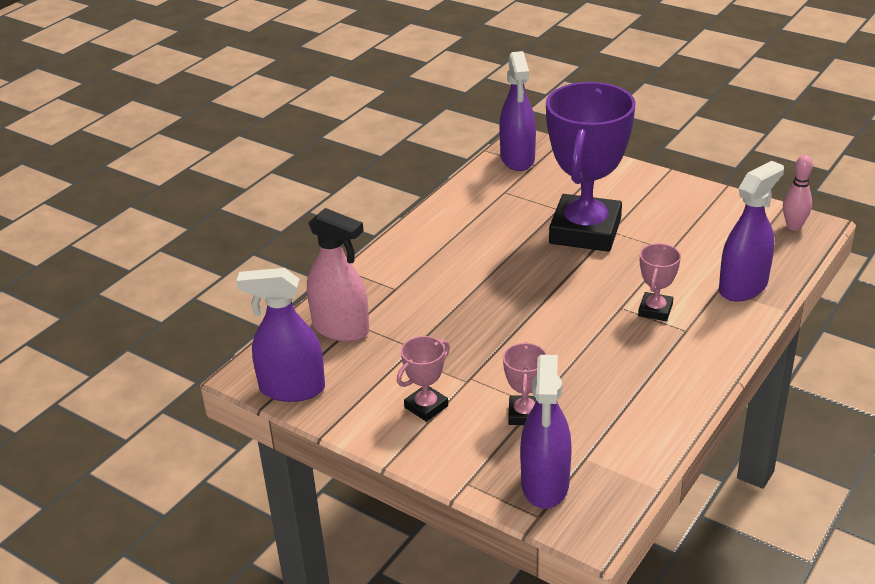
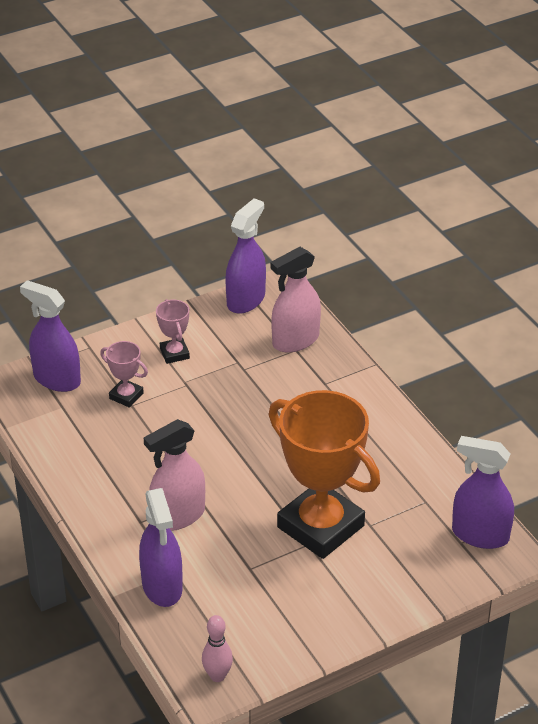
camera: 115 degrees right, 5 degrees up
purple trophy [546,82,636,252] -> orange trophy [268,390,380,559]
pink trophy [638,243,681,321] -> pink spray bottle [144,419,205,531]

